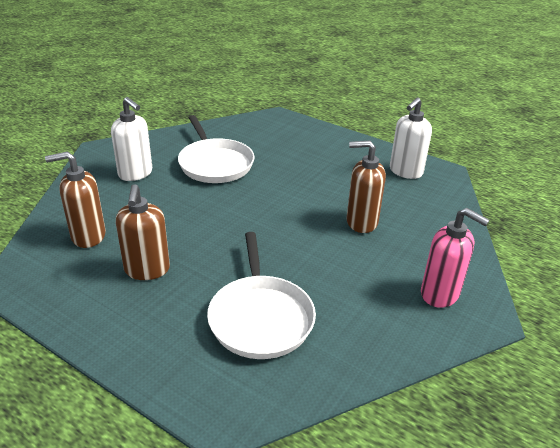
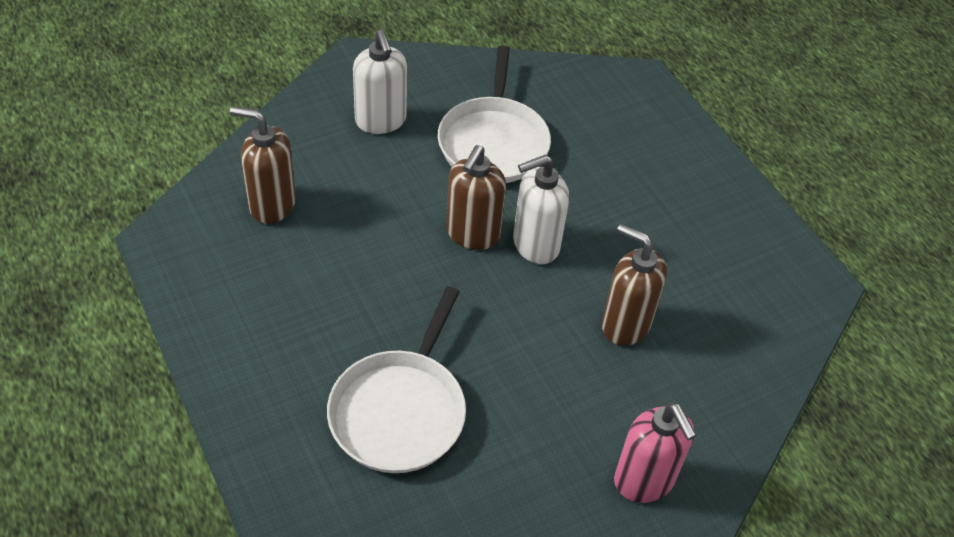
camera: 25 degrees right, 15 degrees up
brown soap dispenser [116,184,170,280] -> brown soap dispenser moved to [446,145,506,250]
white soap dispenser [390,97,432,179] -> white soap dispenser moved to [513,155,569,264]

